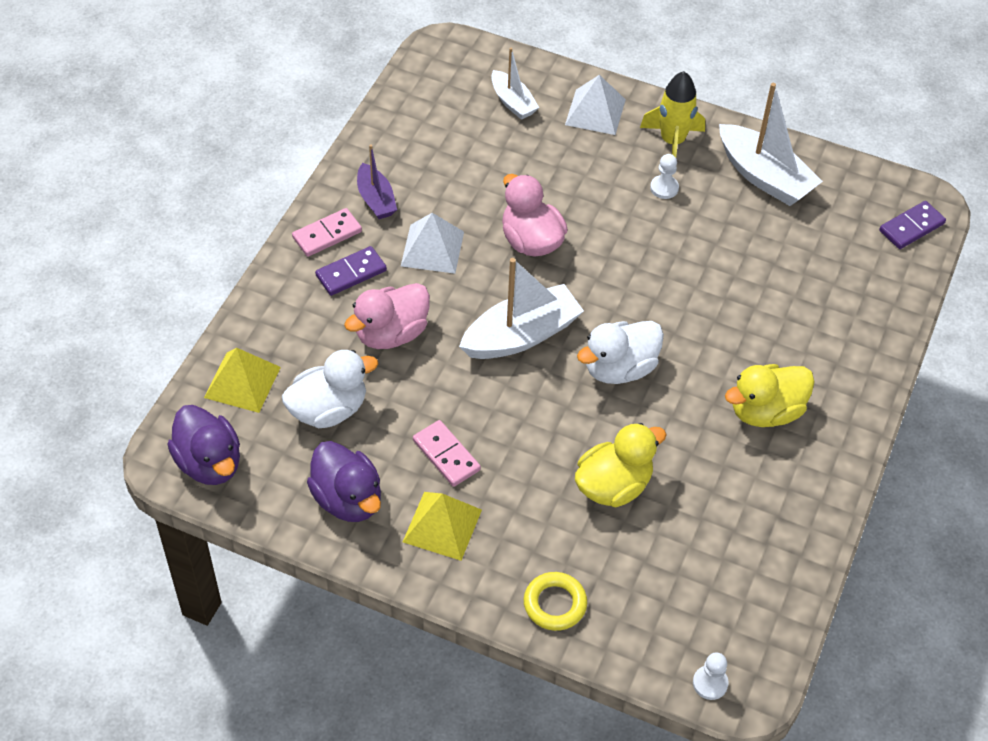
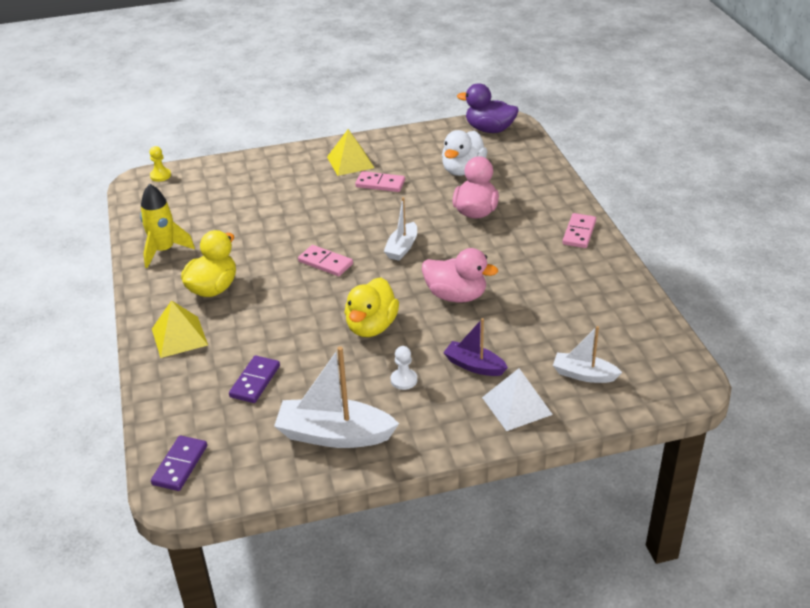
camera: 145 degrees right, 15 degrees down
yellow pyramid [204,348,281,413] -> yellow pyramid moved to [152,300,208,358]
purple duck [307,441,381,522] -> none
purple domino [315,246,387,296] -> purple domino moved to [229,355,280,403]
purple boat [357,145,397,219] -> purple boat moved to [443,318,508,376]
white pyramid [401,213,464,274] -> none
white boat [459,258,584,359] -> white boat [384,197,417,261], size x0.58
yellow ring [524,572,587,631] -> none
yellow duck [575,423,667,507] -> yellow duck moved to [345,277,399,337]
white duck [577,321,664,384] -> pink domino [298,245,353,276]
yellow rocket [640,71,705,157] -> yellow rocket moved to [140,184,195,268]
white pawn [693,652,729,700] -> yellow pawn [149,146,171,182]

